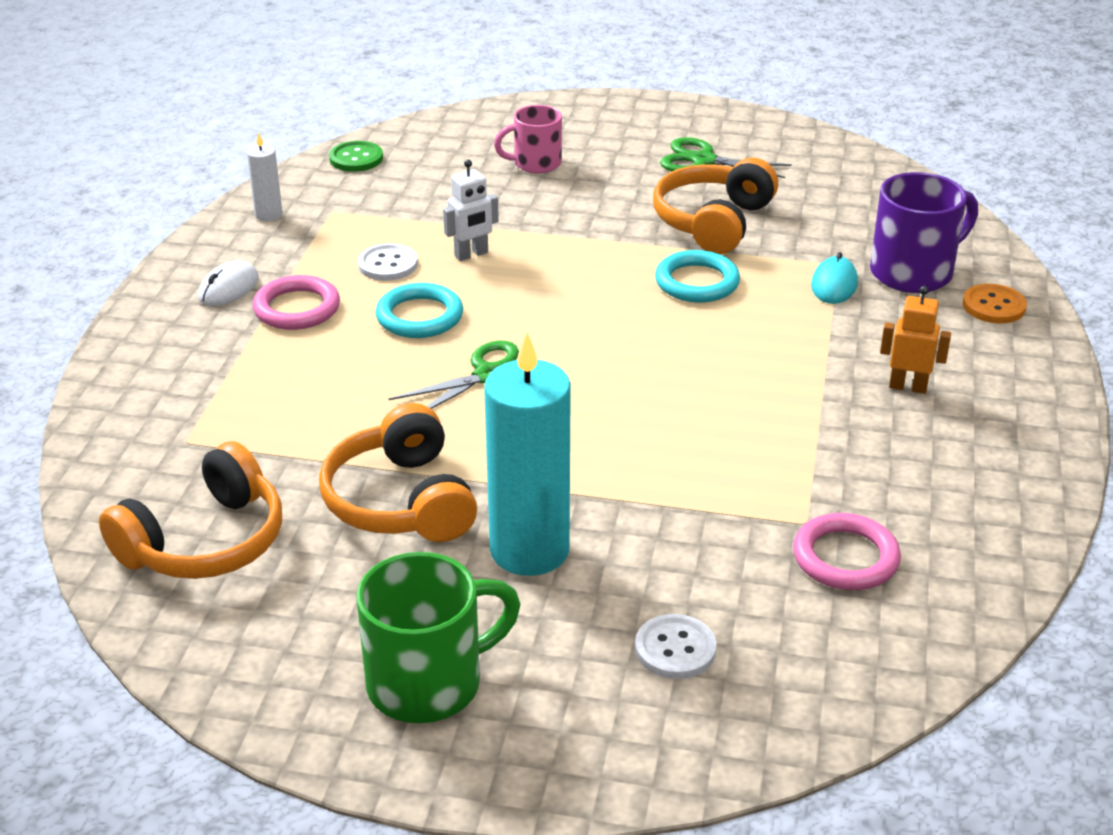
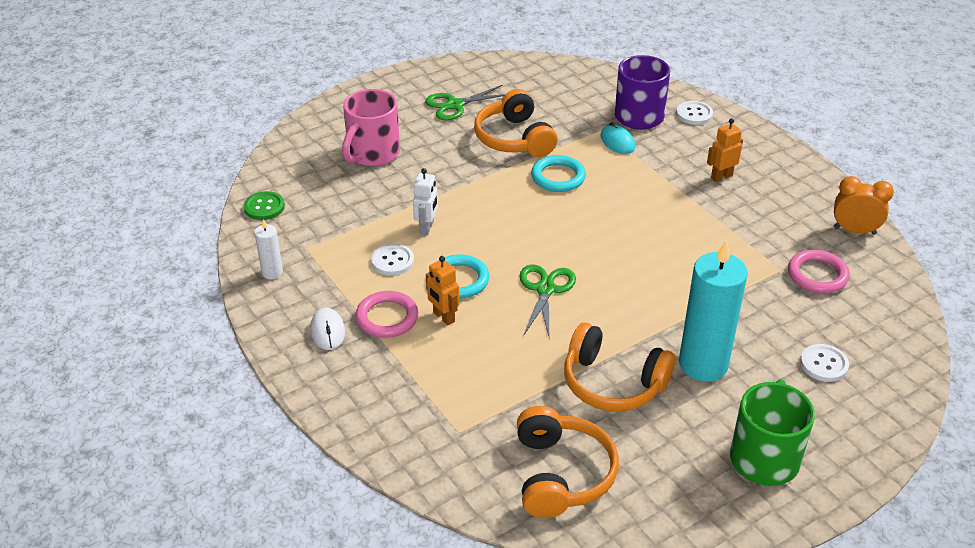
camera: 45 degrees left, 5 degrees up
pink mug [494,105,562,174] -> pink mug [342,89,400,166], size x1.56
orange button [963,284,1027,323] -> white button [676,101,713,125]
none -> orange robot [426,256,459,325]
none -> orange clock [834,176,894,235]

